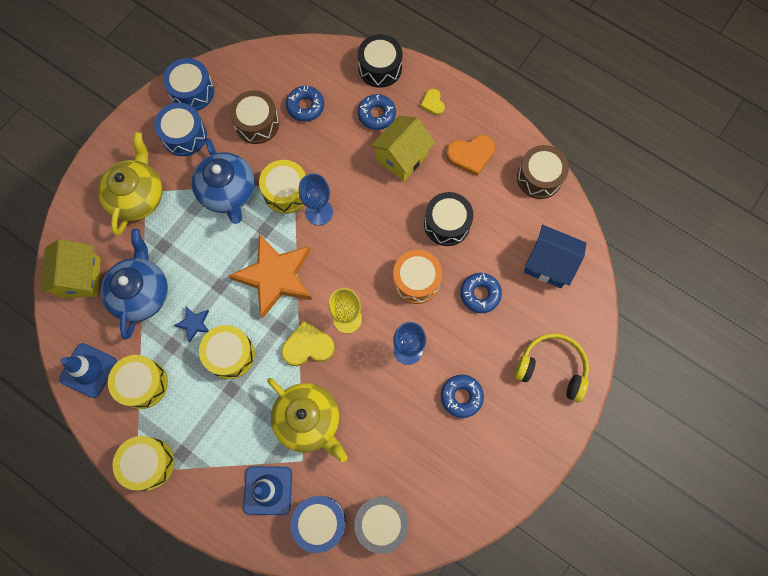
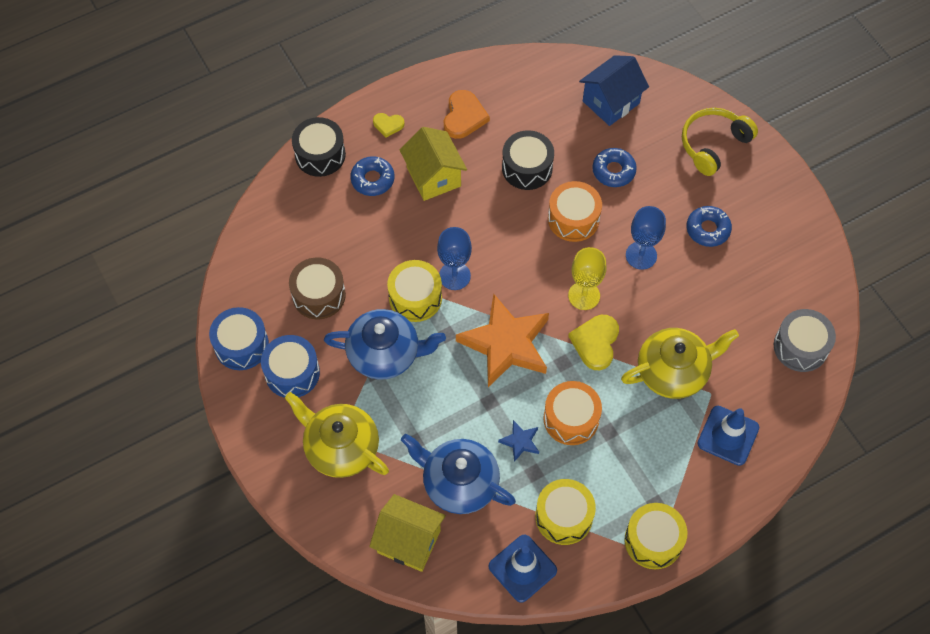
camera: 65 degrees left, 10 degrees down
yellow drum [199,325,255,379] -> orange drum [543,381,602,445]
blue donut [286,86,324,121] -> none
blue drum [290,496,346,553] -> none
brown drum [517,145,569,199] -> none

